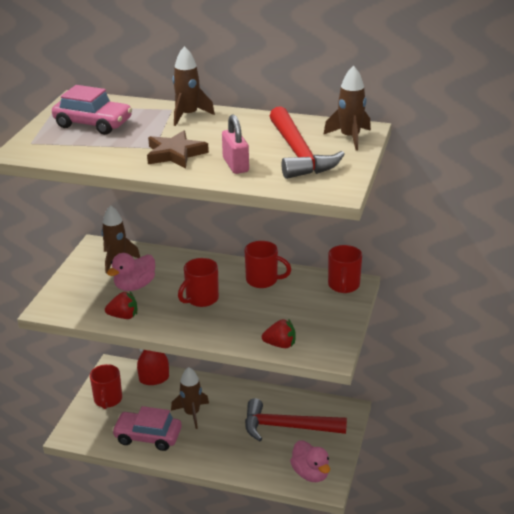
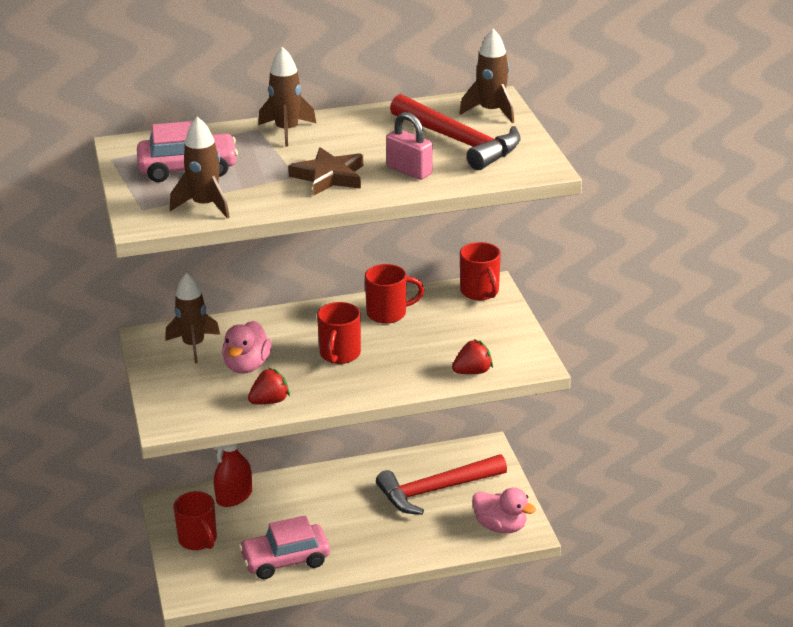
camera: 30 degrees left, 0 degrees up
brown rocket [171,367,209,429] -> brown rocket moved to [170,117,230,219]

